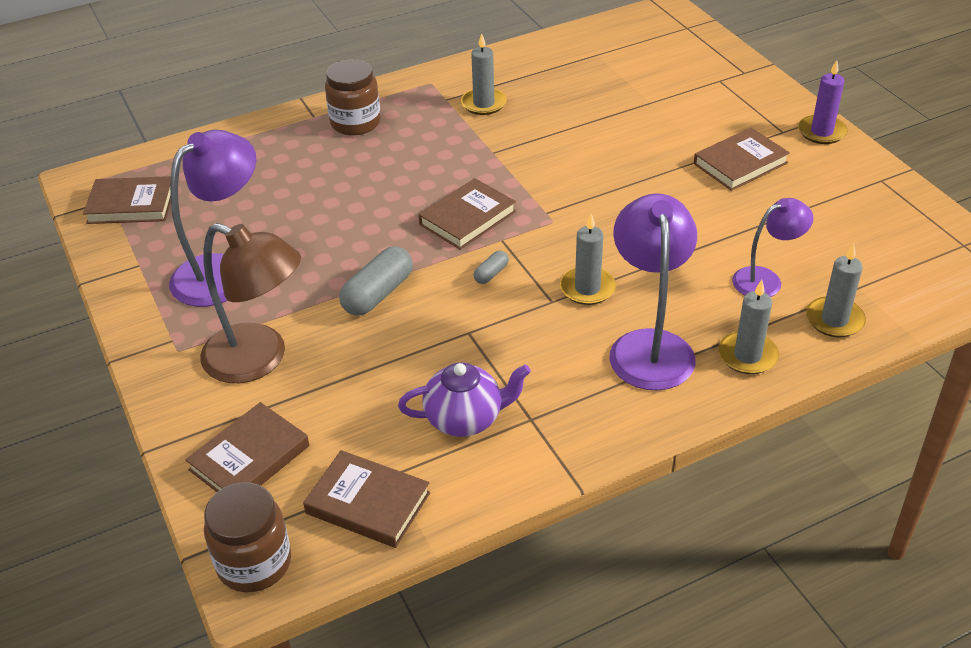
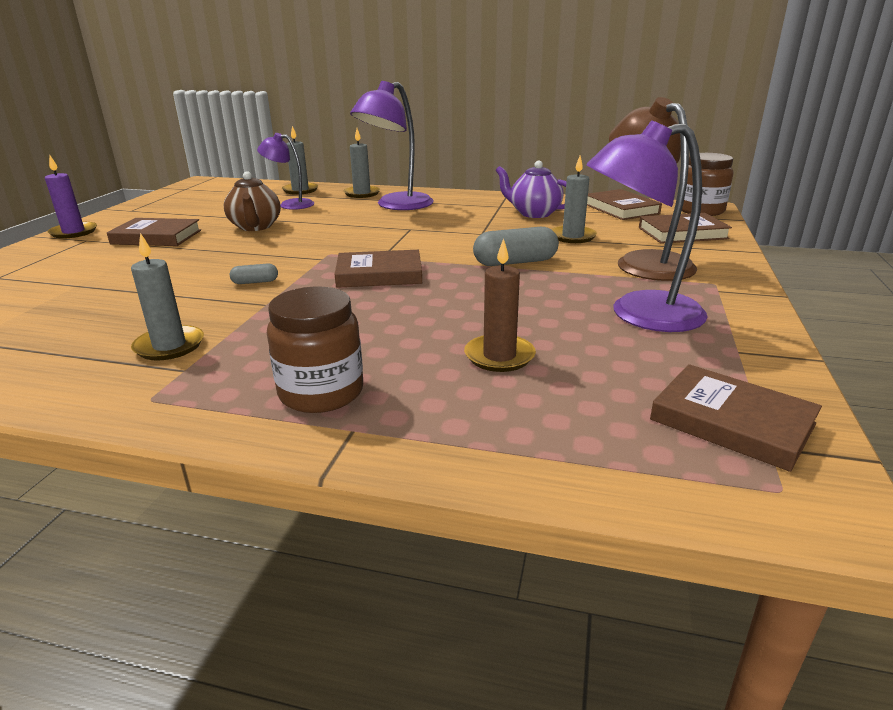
camera: 140 degrees left, 15 degrees down
grey capsule [473,251,509,284] -> grey capsule moved to [230,264,278,284]
grey candle [560,214,616,305] -> grey candle moved to [552,156,597,243]
none -> brown teapot [224,171,281,231]
none -> brown candle [464,238,536,372]

